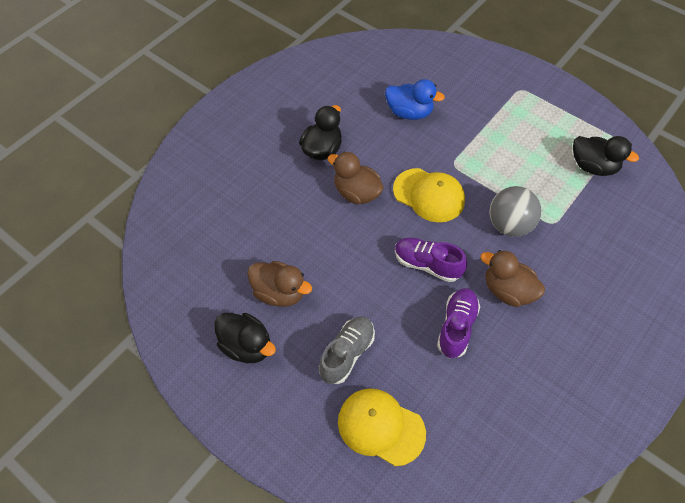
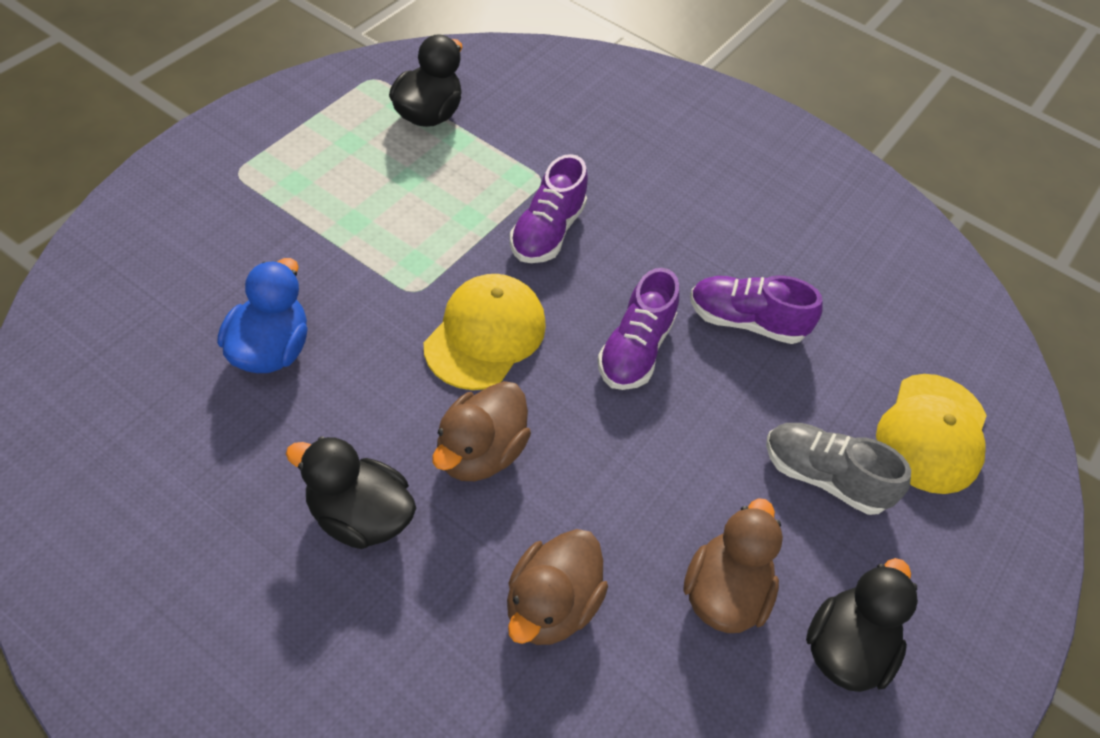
camera: 100 degrees left, 5 degrees down
brown duck [480,250,545,307] -> brown duck moved to [507,529,608,645]
grey ball [489,186,542,237] -> purple shoe [510,154,588,263]

